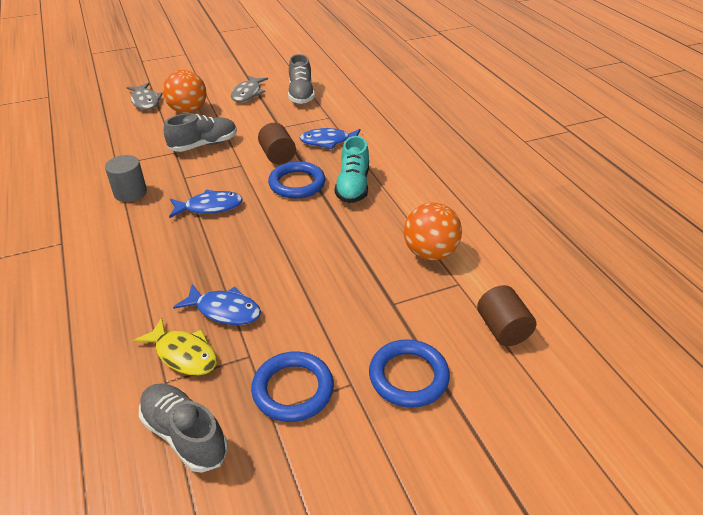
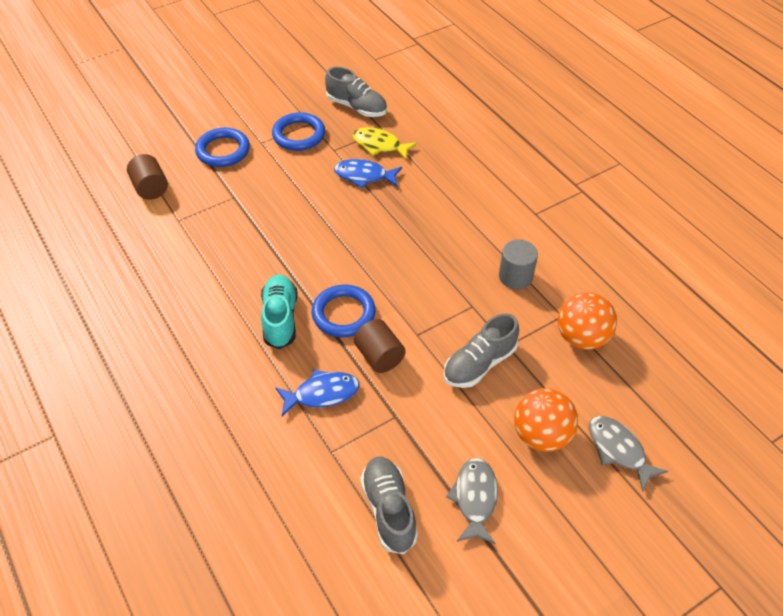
camera: 170 degrees right, 10 degrees up
blue fish [169,190,243,218] -> none
orange ball [404,202,462,260] -> orange ball moved to [558,292,617,350]

